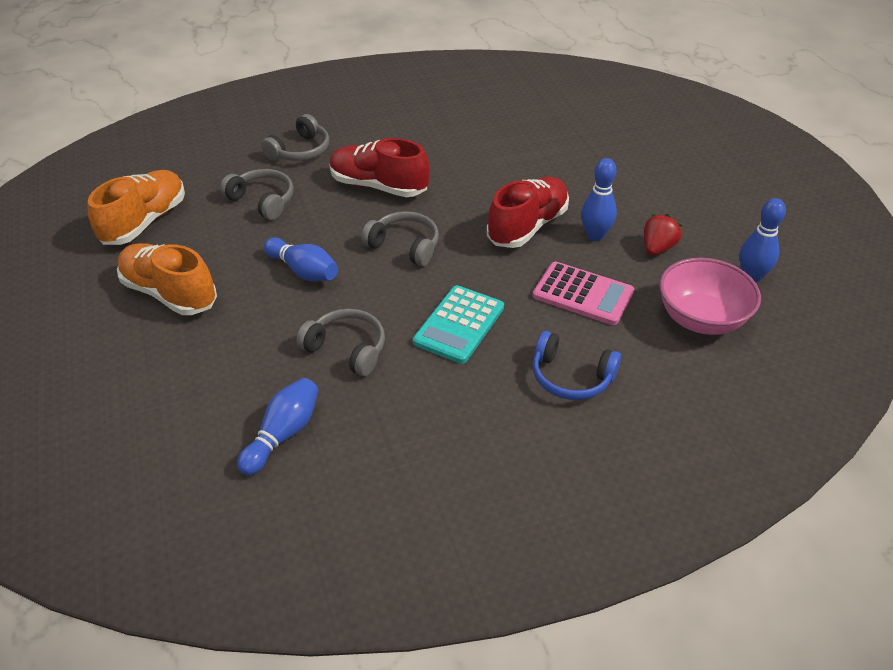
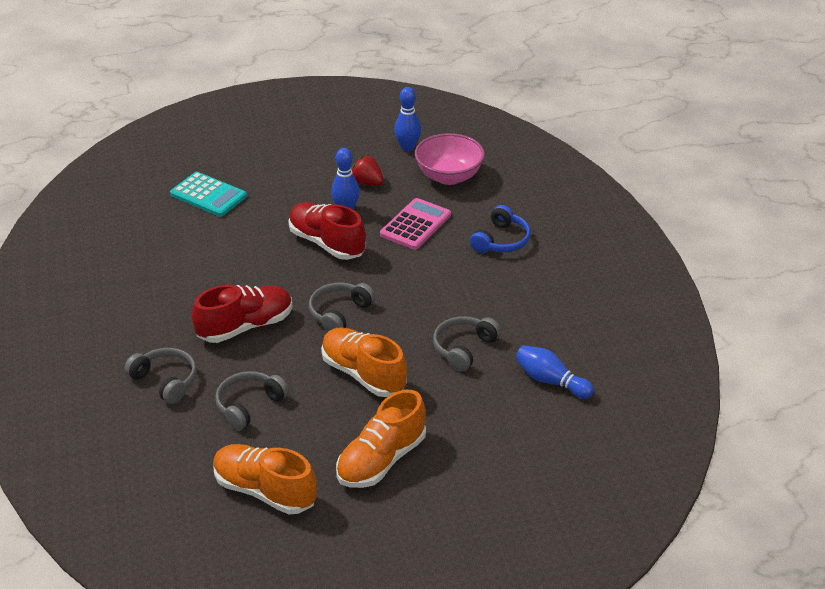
camera: 85 degrees left, 5 degrees down
blue bowling pin [264,238,338,282] -> orange shoe [321,327,407,397]
red shoe [329,138,430,197] -> red shoe turned 150 degrees counterclockwise [192,285,292,343]
turquoise calculator [413,285,504,364] -> turquoise calculator moved to [170,172,247,217]

